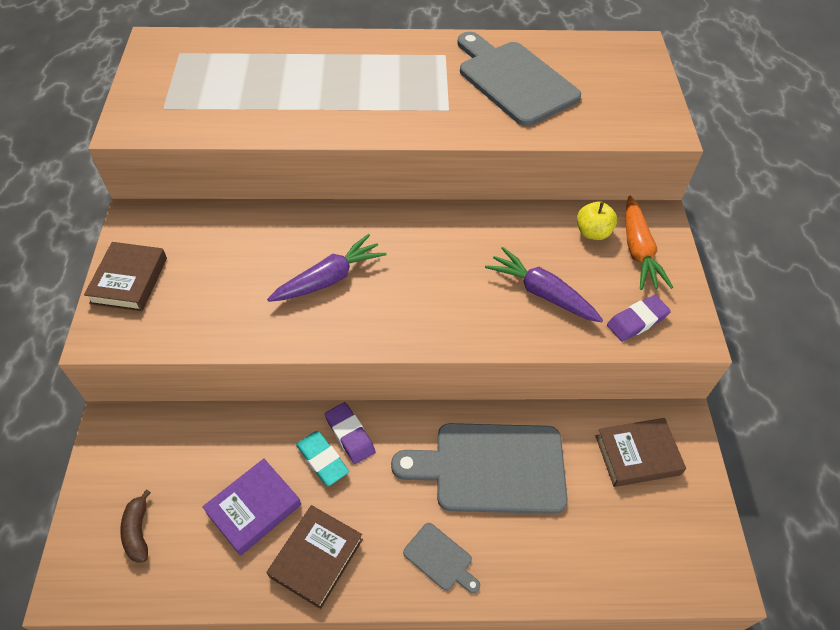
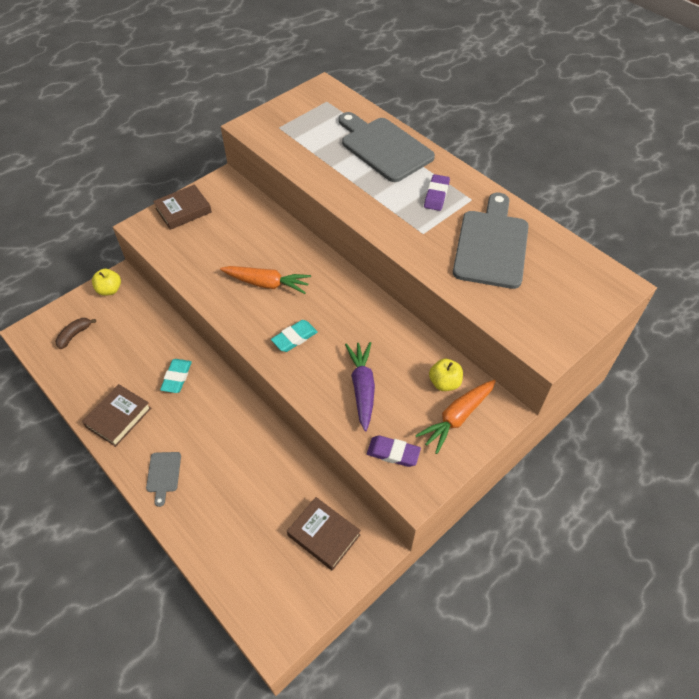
camera: 50 degrees right, 0 degrees up
purple book [202,459,301,556] -> none
purple carrot [267,234,387,302] -> orange carrot [220,266,311,294]
brown book [267,505,363,609] -> brown book turned 45 degrees counterclockwise [82,384,151,447]
purple eraser [325,402,375,464] -> purple eraser moved to [424,174,450,211]
grey cutting board [391,423,568,514] -> grey cutting board moved to [339,112,435,182]
none -> yellow apple [92,269,121,296]
none -> turquoise eraser [271,320,318,352]

